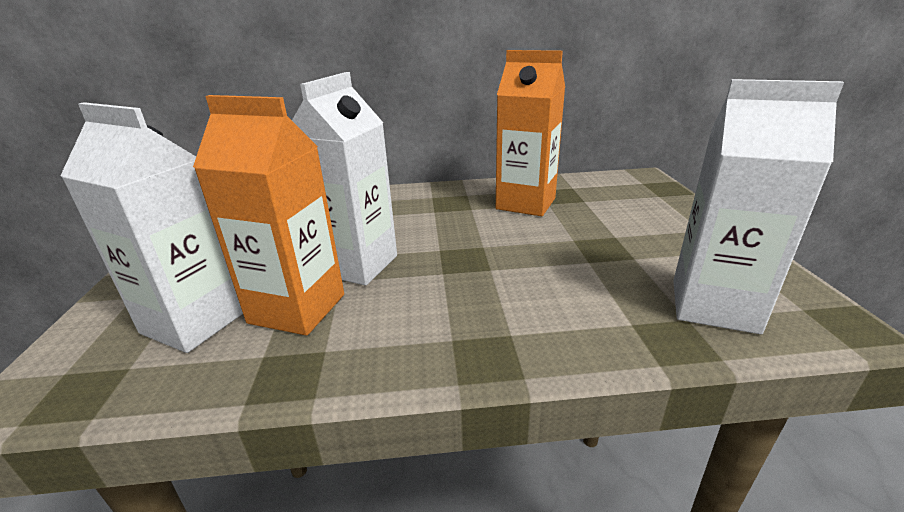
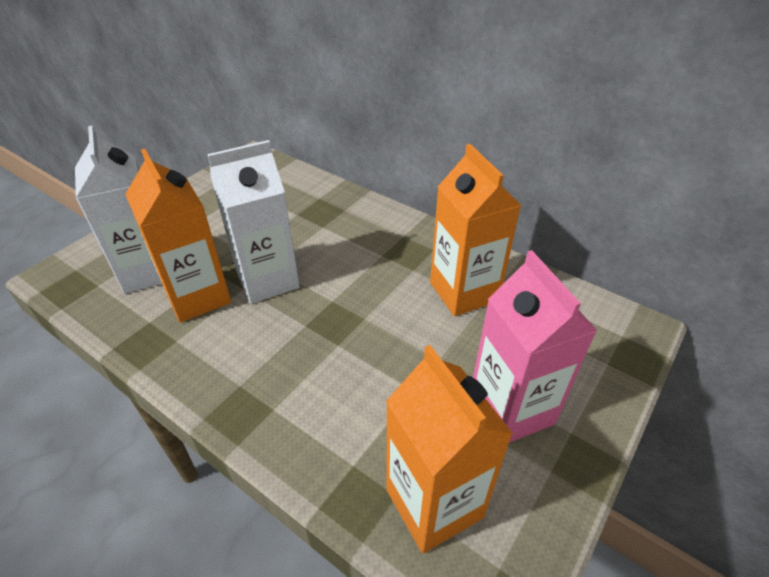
camera: 40 degrees right, 15 degrees up
white carton [673,79,844,334] -> orange carton [386,345,513,553]
none -> pink carton [473,250,597,443]

